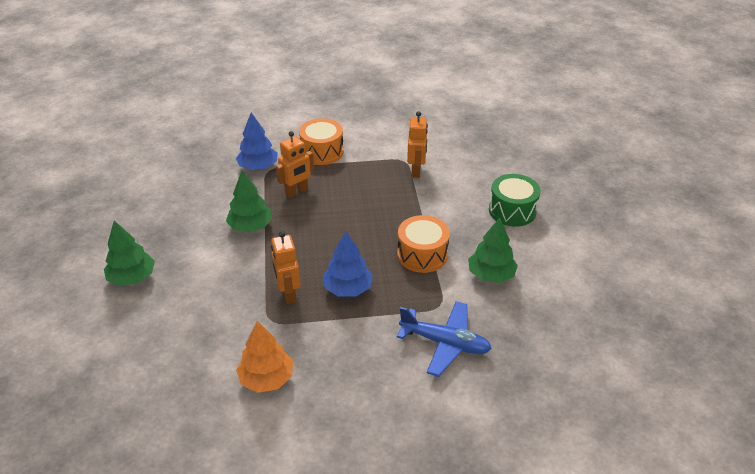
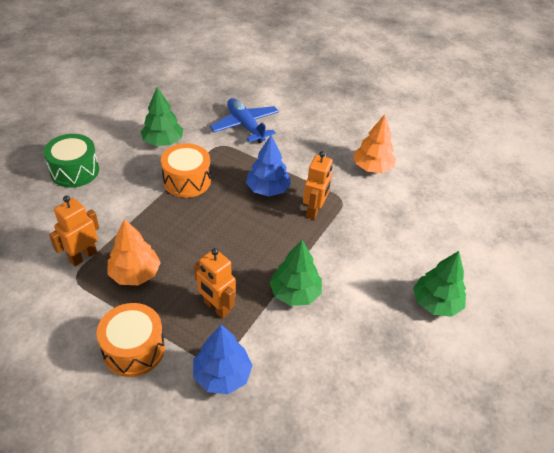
camera: 145 degrees left, 5 degrees up
orange robot [276,131,314,198] -> orange robot turned 135 degrees counterclockwise [194,248,235,319]
none -> orange tree [107,219,161,285]

